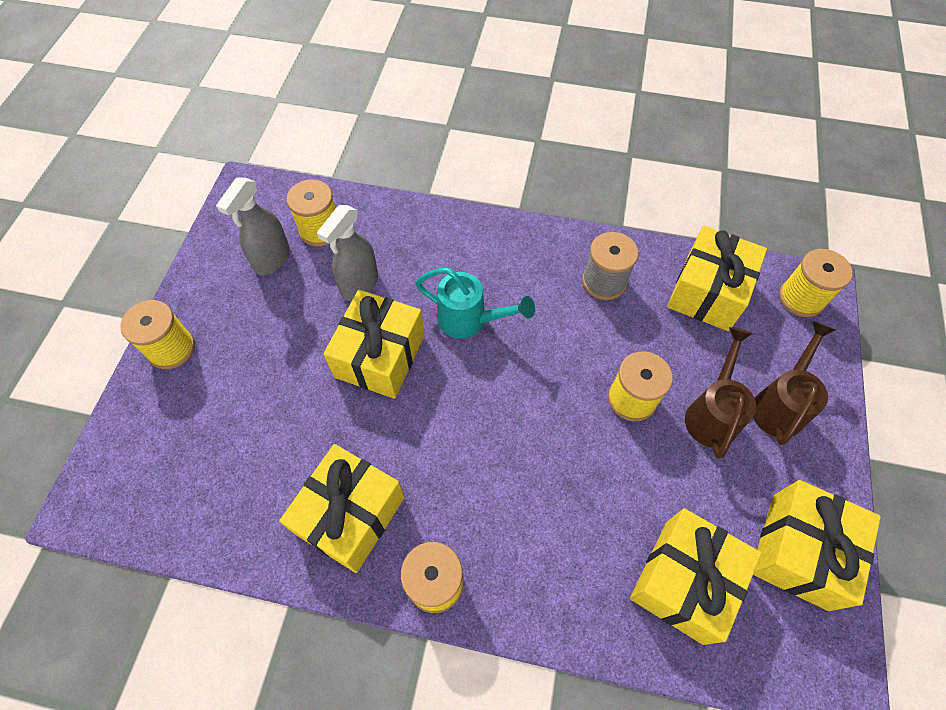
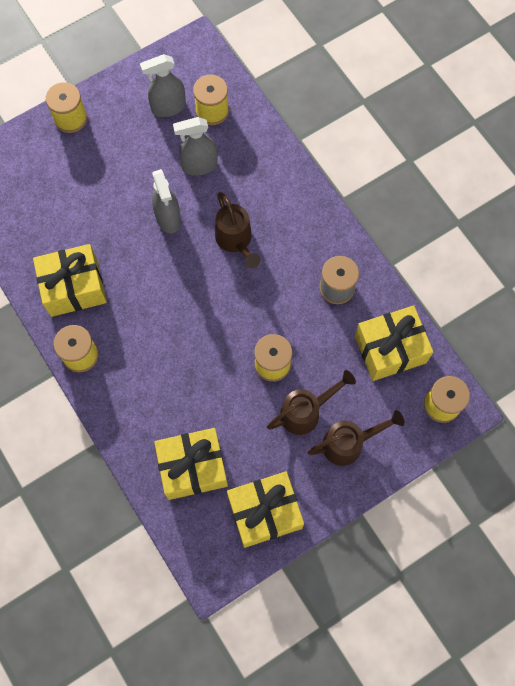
camera: 45 degrees right, 10 degrees up
yellow gift [323,290,425,399] -> grey spray bottle [152,169,181,234]
turquoise watering can [415,268,535,338] -> brown watering can [215,192,261,268]

